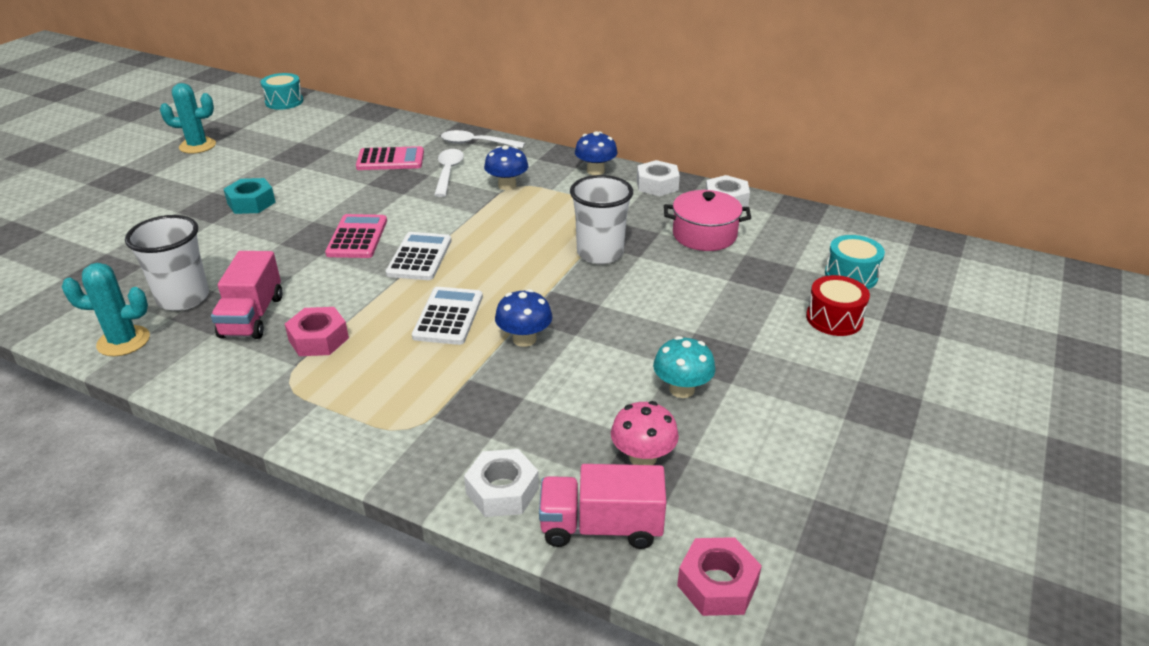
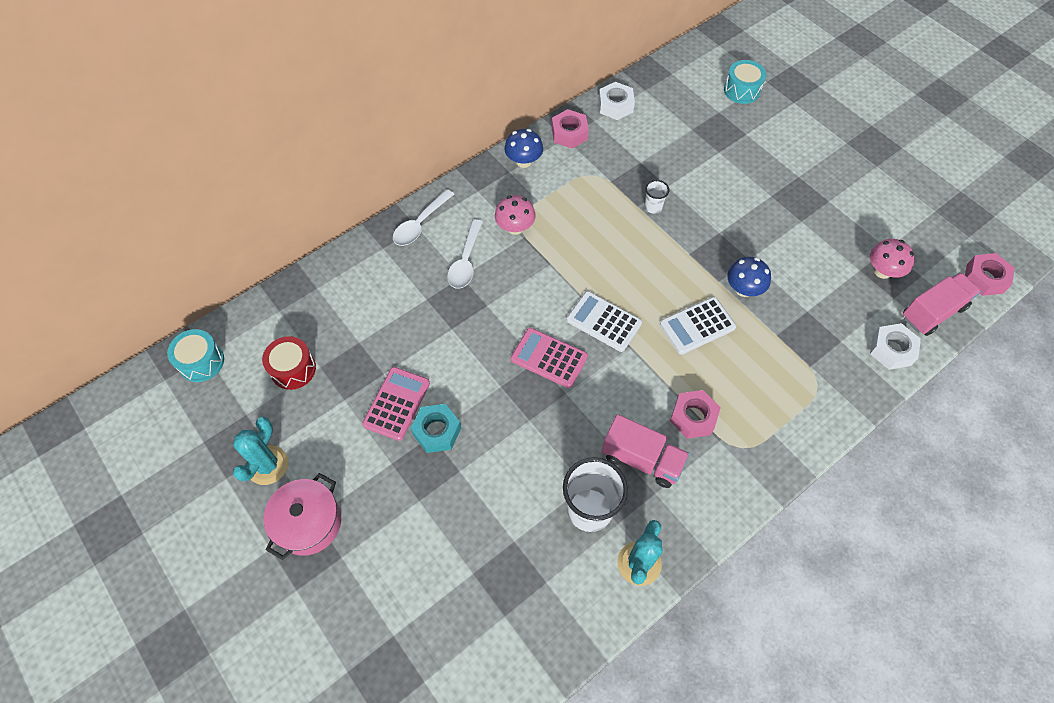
camera: 65 degrees left, 25 degrees up
pink calculator [356,146,424,170] -> pink calculator moved to [362,367,430,441]
white calculator [412,287,483,345] -> white calculator turned 60 degrees counterclockwise [660,297,736,354]
white spoon [434,149,464,197] -> white spoon turned 105 degrees counterclockwise [447,219,483,289]
blue mushroom [484,145,528,190] -> pink mushroom [495,195,536,235]
pink truck [539,464,666,549] -> pink truck turned 150 degrees counterclockwise [903,272,981,336]
white cup [570,175,633,264] -> white cup [644,180,669,214], size x0.48
white nut [637,160,680,196] -> pink nut [552,109,589,149]
turquoise mushroom [653,336,715,398] -> none
pink pot [664,190,751,251] -> pink pot moved to [263,473,341,560]
red drum [806,275,870,336] -> red drum moved to [262,336,316,390]

